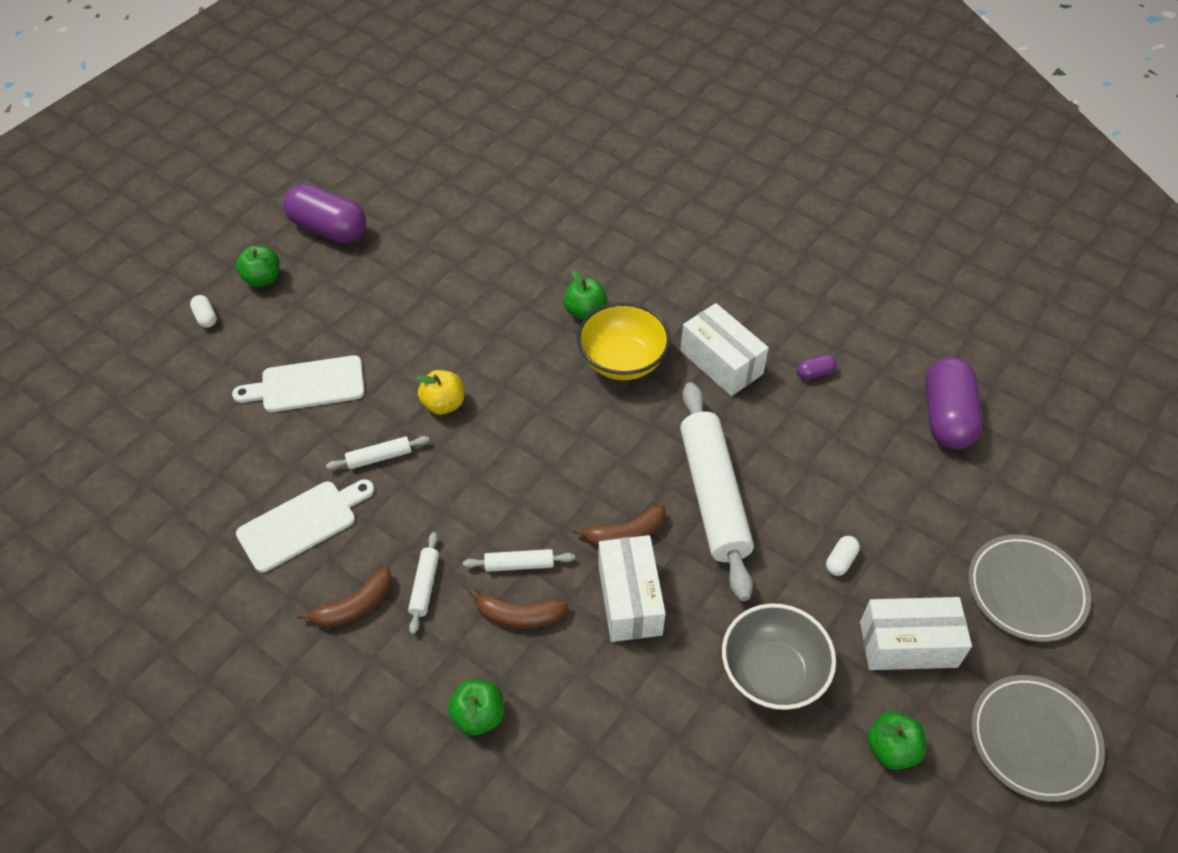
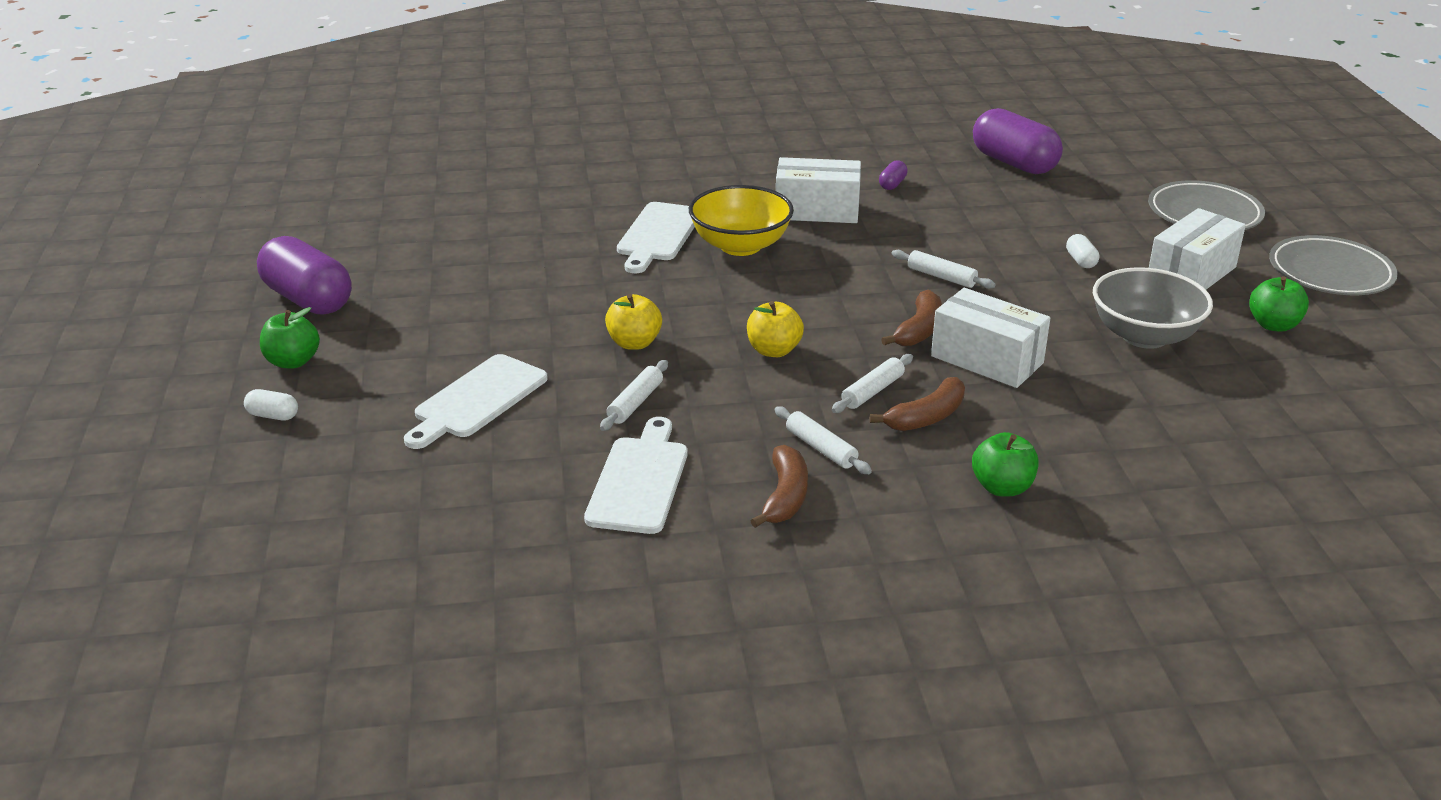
camera: 45 degrees left, 20 degrees down
purple capsule [283,183,366,243] -> purple capsule turned 60 degrees clockwise [257,236,352,315]
green apple [564,269,607,320] -> white cutting board [617,202,695,273]
white rolling pin [680,382,754,601] -> white rolling pin [892,250,996,289], size x0.42
none -> yellow apple [747,301,804,357]

